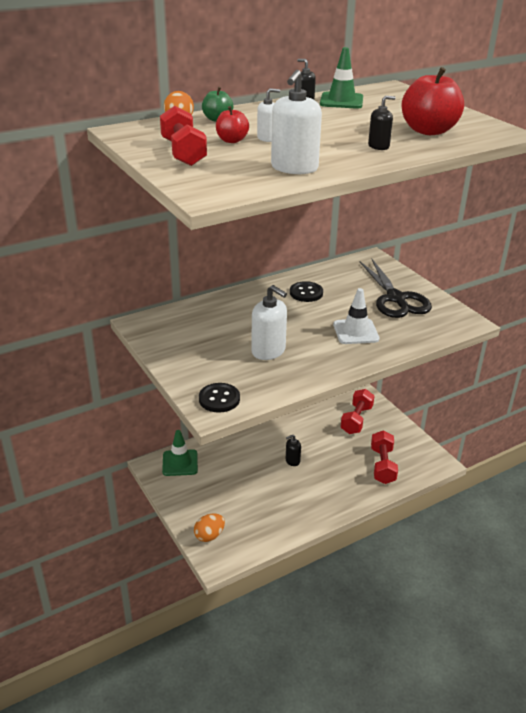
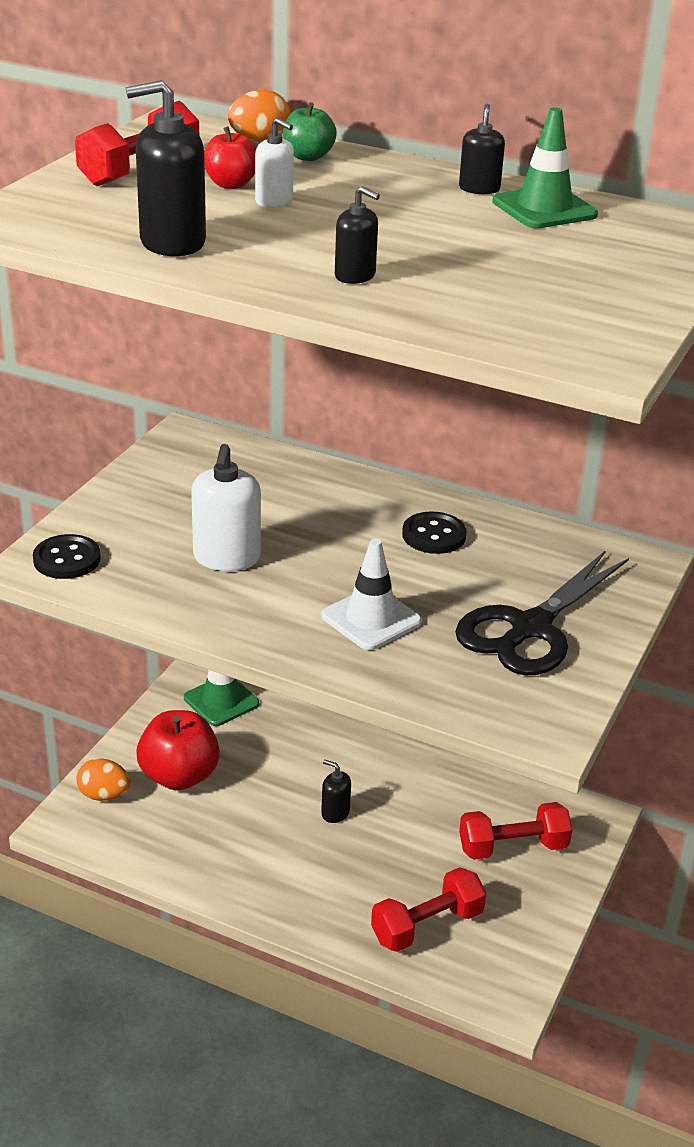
camera: 55 degrees right, 0 degrees up
white soap dispenser [271,70,322,174] -> black soap dispenser [125,80,206,256]
red apple [402,67,464,135] -> red apple moved to [136,710,220,790]

